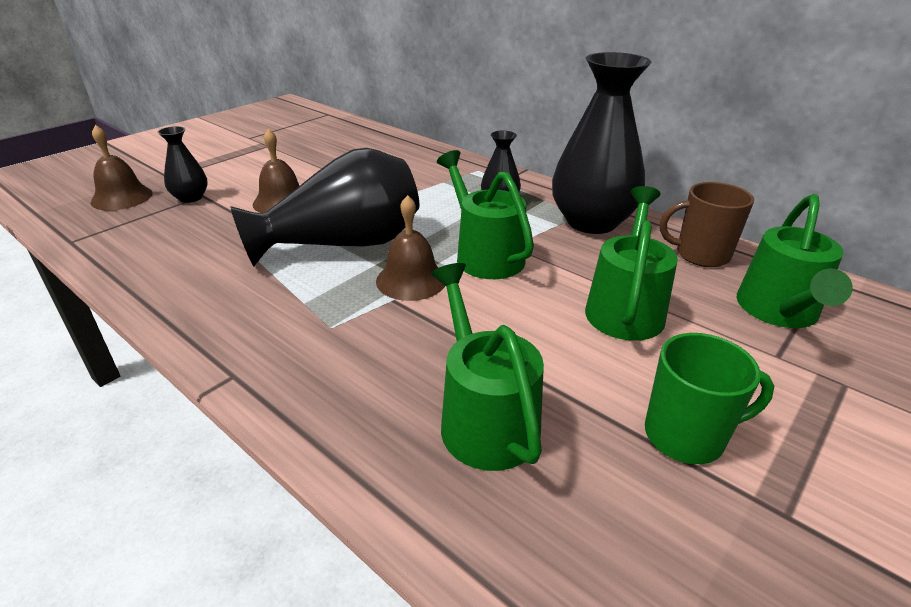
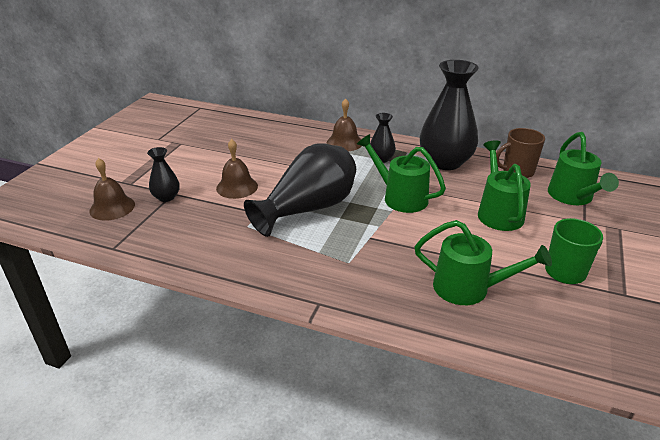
camera: 20 degrees left, 0 degrees up
brown bell [376,195,445,301] -> brown bell moved to [327,98,362,151]
green watering can [431,263,544,471] -> green watering can turned 150 degrees clockwise [414,220,552,305]

